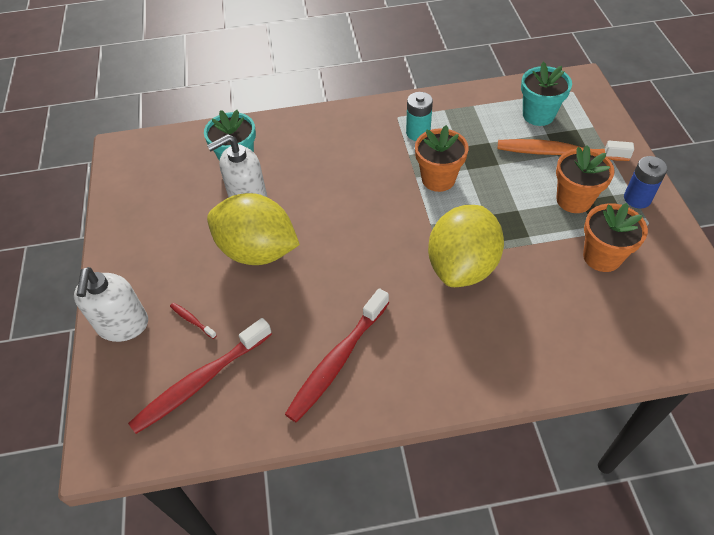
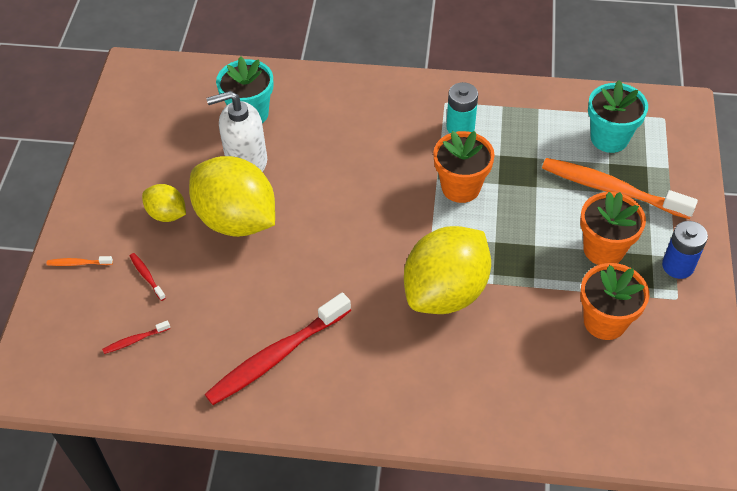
camera: 15 degrees right, 0 degrees up
white soap dispenser [74,267,148,342] -> orange toothbrush [47,256,113,266]
red toothbrush [128,318,272,434] -> red toothbrush [102,320,170,354], size x0.41
none -> yellow lemon [142,184,186,222]

